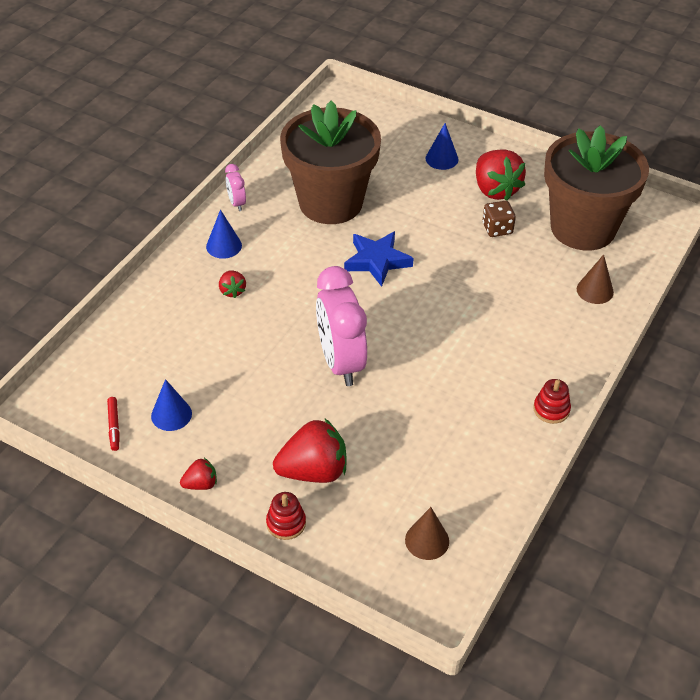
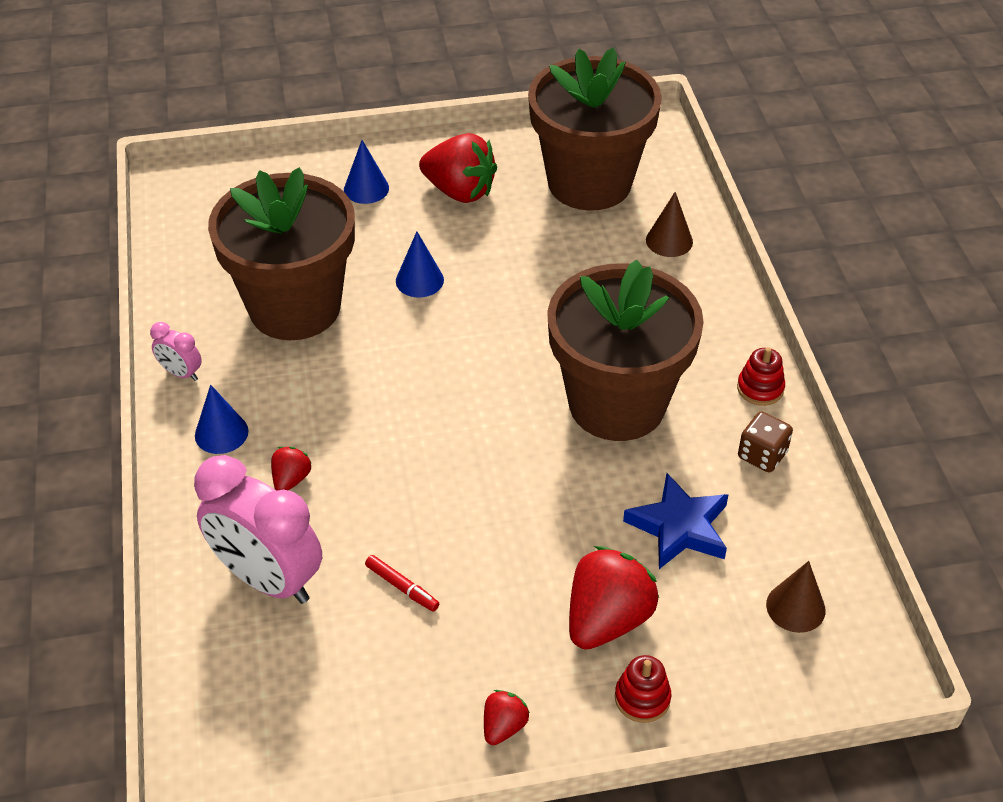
camera: 40 degrees left, 0 degrees up
red marker [107,397,120,451] -> red marker moved to [365,555,439,612]
blue cone [151,379,192,431] -> blue cone moved to [396,232,444,297]
red strawberry [219,270,246,298] -> red strawberry turned 105 degrees counterclockwise [271,447,312,491]
pink clock [316,266,367,386] -> pink clock moved to [194,455,322,604]
blue star [344,231,414,287] -> blue star moved to [623,473,729,569]
brown dice [483,201,516,237] -> brown dice moved to [738,412,793,472]
none -> brown flower pot [547,260,704,441]

